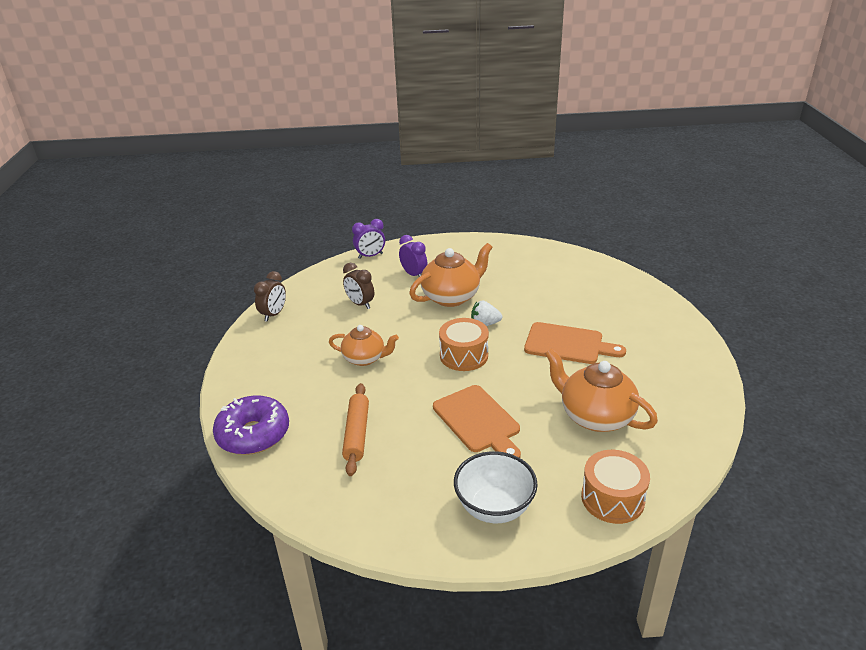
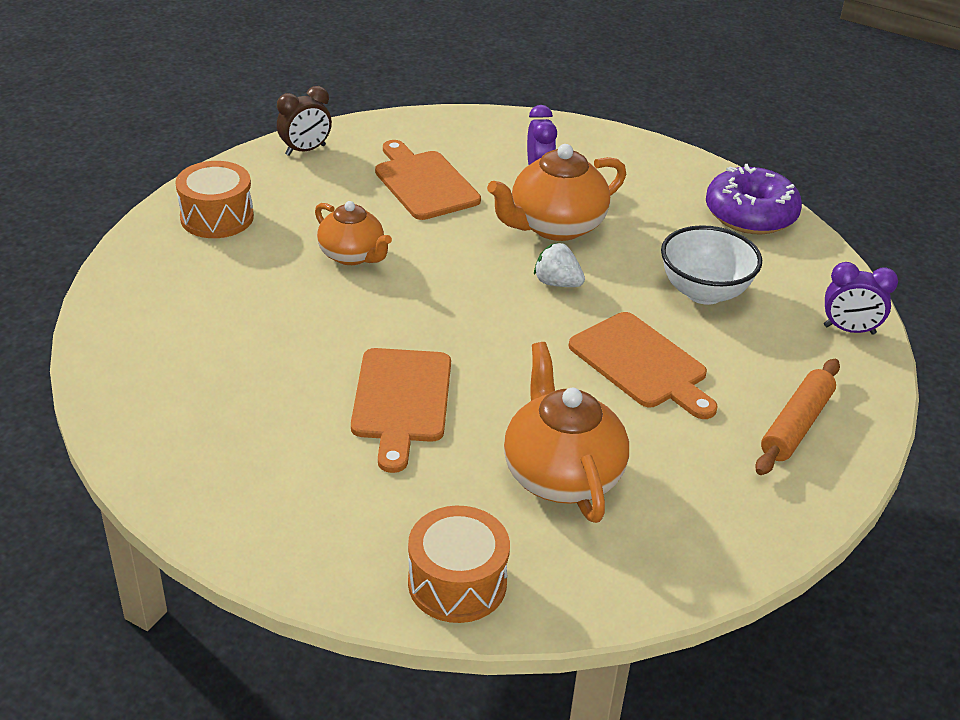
camera: 30 degrees right, 5 degrees up
purple donut [213,395,289,455] -> purple donut moved to [706,164,802,234]
orange rolling pin [342,383,369,476] -> orange rolling pin moved to [756,359,840,475]
brown clock [343,263,374,309] -> orange cutting board [375,140,481,220]
purple clock [352,219,385,259] -> purple clock moved to [824,262,898,335]
orange teapot [409,243,493,307] -> orange teapot turned 150 degrees clockwise [487,144,626,241]
orange drum [439,318,489,371] -> orange drum moved to [175,161,254,238]
white bowl [454,451,538,523] -> white bowl moved to [661,225,762,305]

